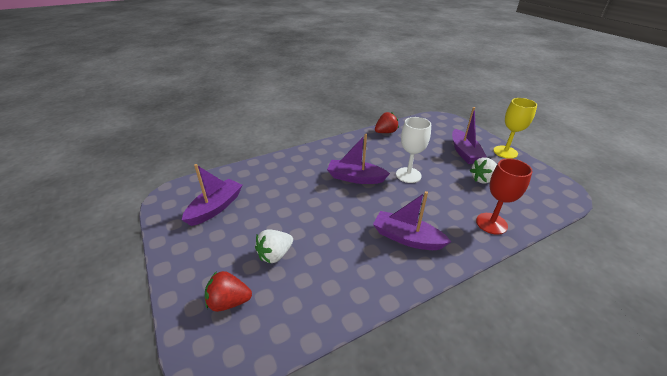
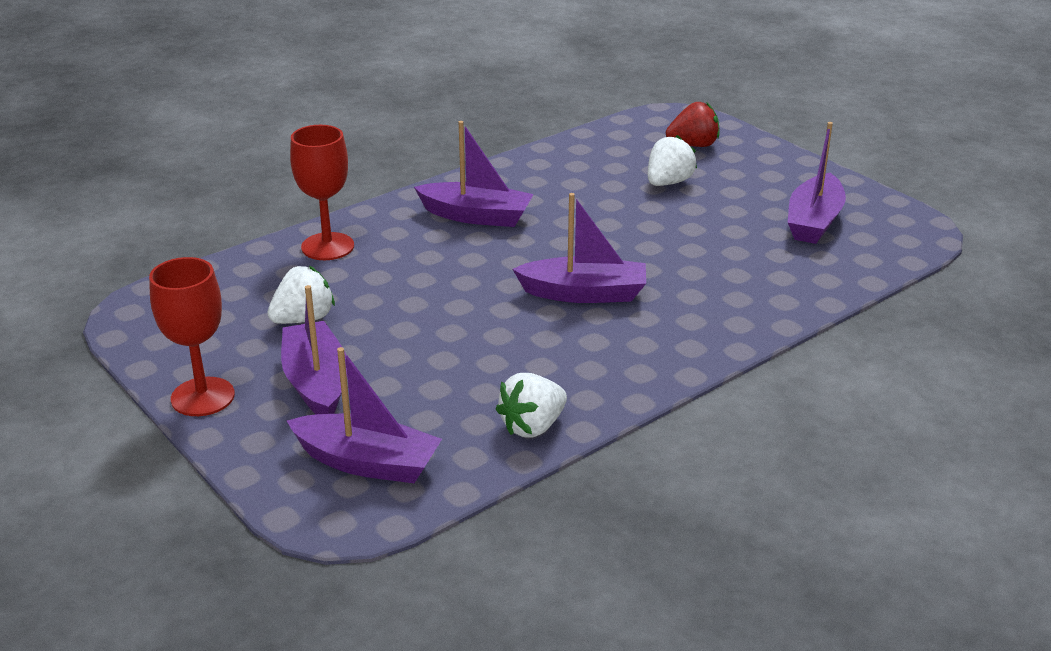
camera: 170 degrees right, 5 degrees down
red strawberry [375,112,399,133] -> white strawberry [496,373,567,438]
white goblet [396,117,431,183] -> none
yellow goblet [493,98,537,159] -> red goblet [149,257,235,416]
none -> purple boat [287,347,442,483]

